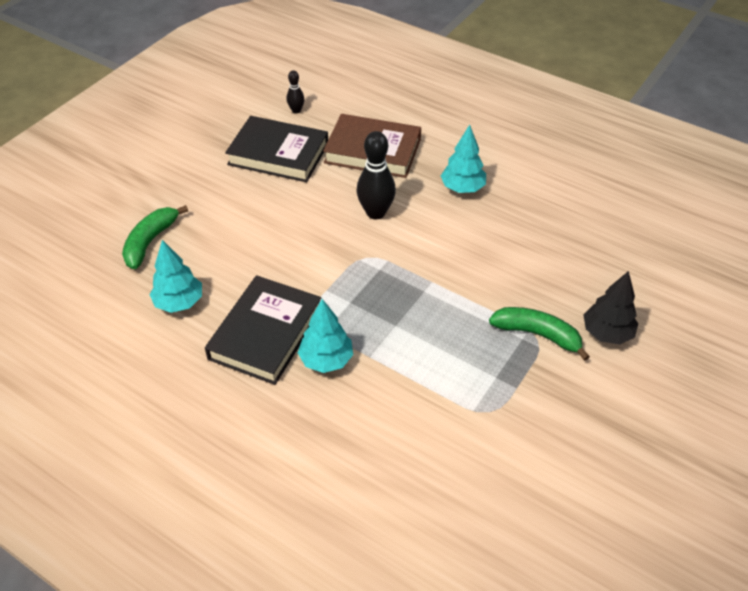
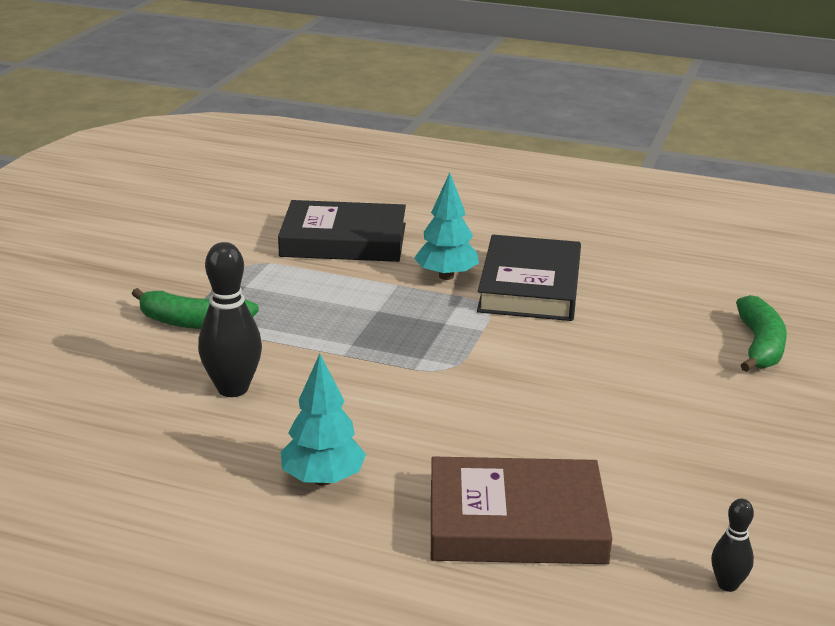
camera: 165 degrees right, 20 degrees down
turquoise tree [150,240,202,313] -> none
black book [225,116,328,182] -> black book moved to [278,200,406,262]
black bowling pin [356,131,396,220] -> black bowling pin moved to [198,242,262,397]
black tree [584,271,638,345] -> none

